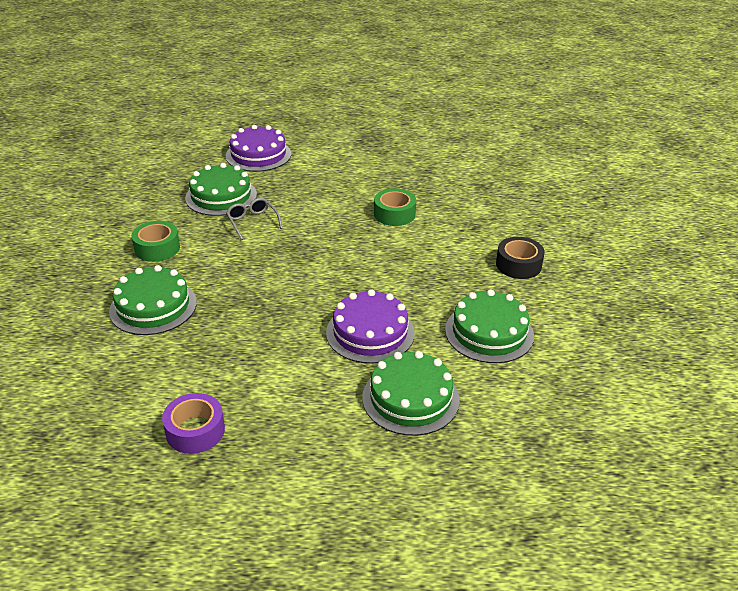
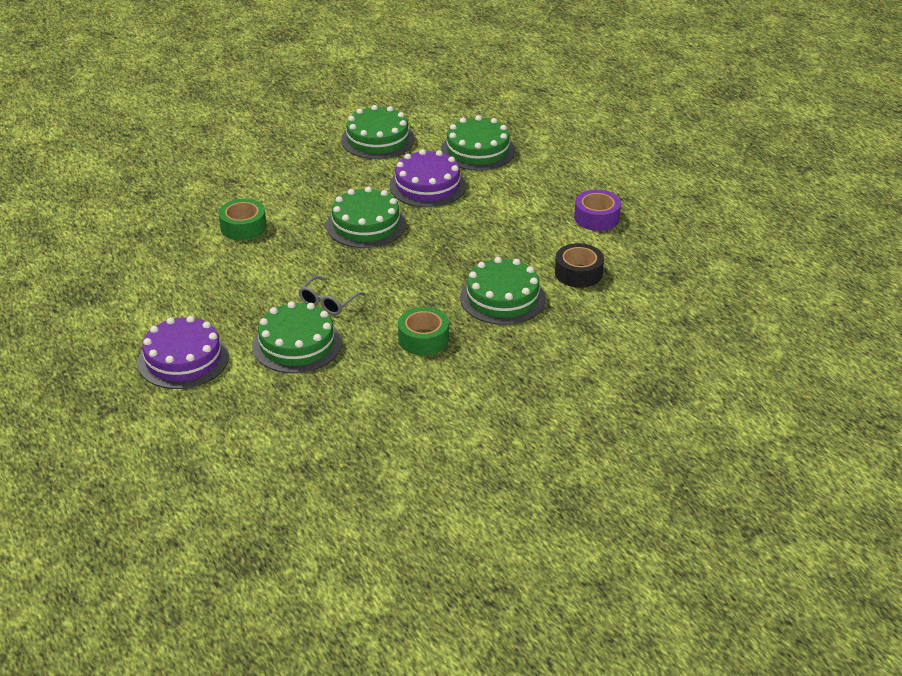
camera: 120 degrees left, 0 degrees up
black tape [496,237,545,279] -> black tape moved to [555,243,604,288]
none -> green cake [326,187,406,248]

